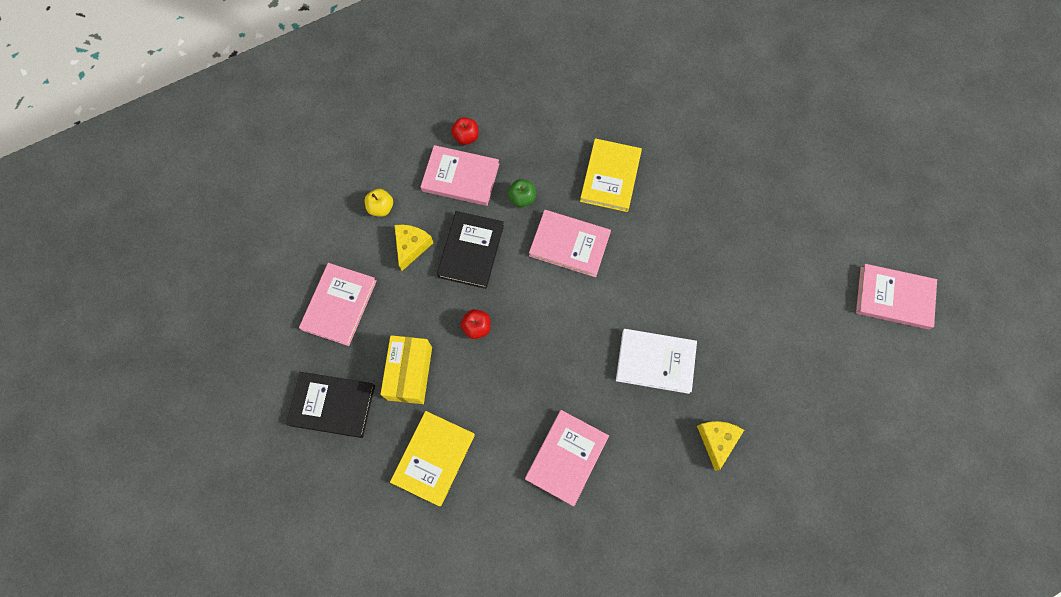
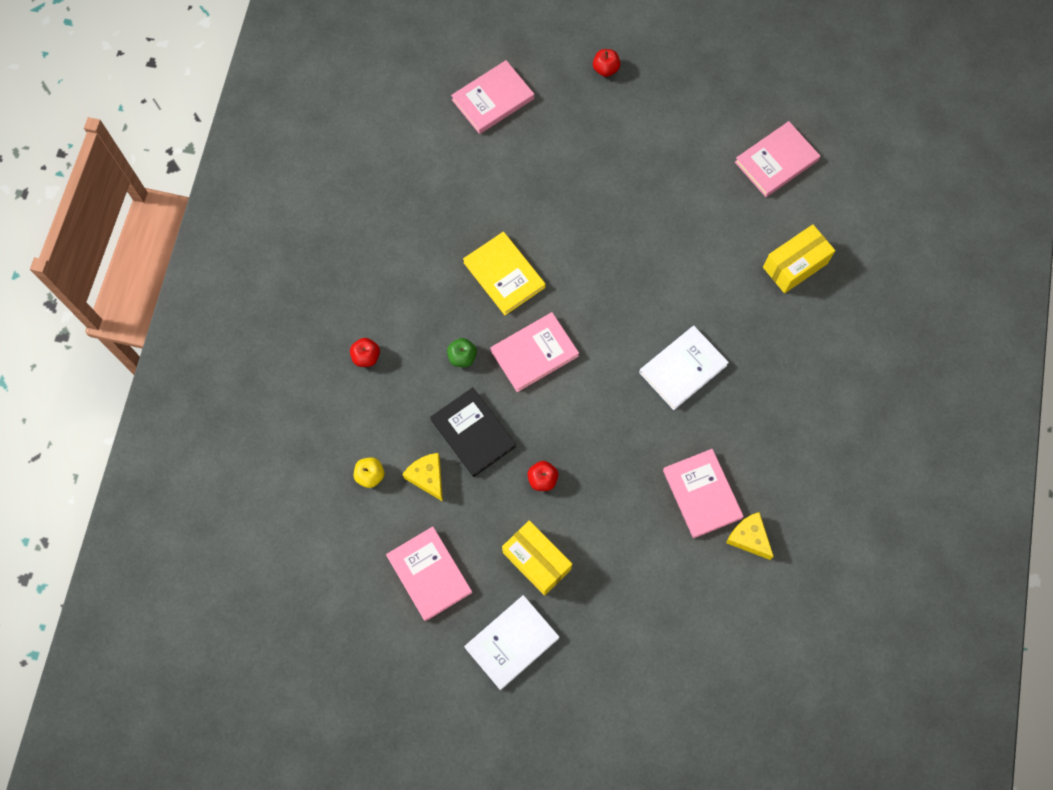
camera: 50 degrees left, 0 degrees up
black book [286,372,375,438] -> white book [464,595,559,690]
yellow book [390,411,475,506] -> none
pink book [421,145,499,206] -> pink book moved to [451,60,534,134]
yellow cheese [697,421,744,471] -> yellow cheese moved to [726,512,774,560]
none -> red apple [593,49,620,77]
none -> yellow box [763,224,835,293]

